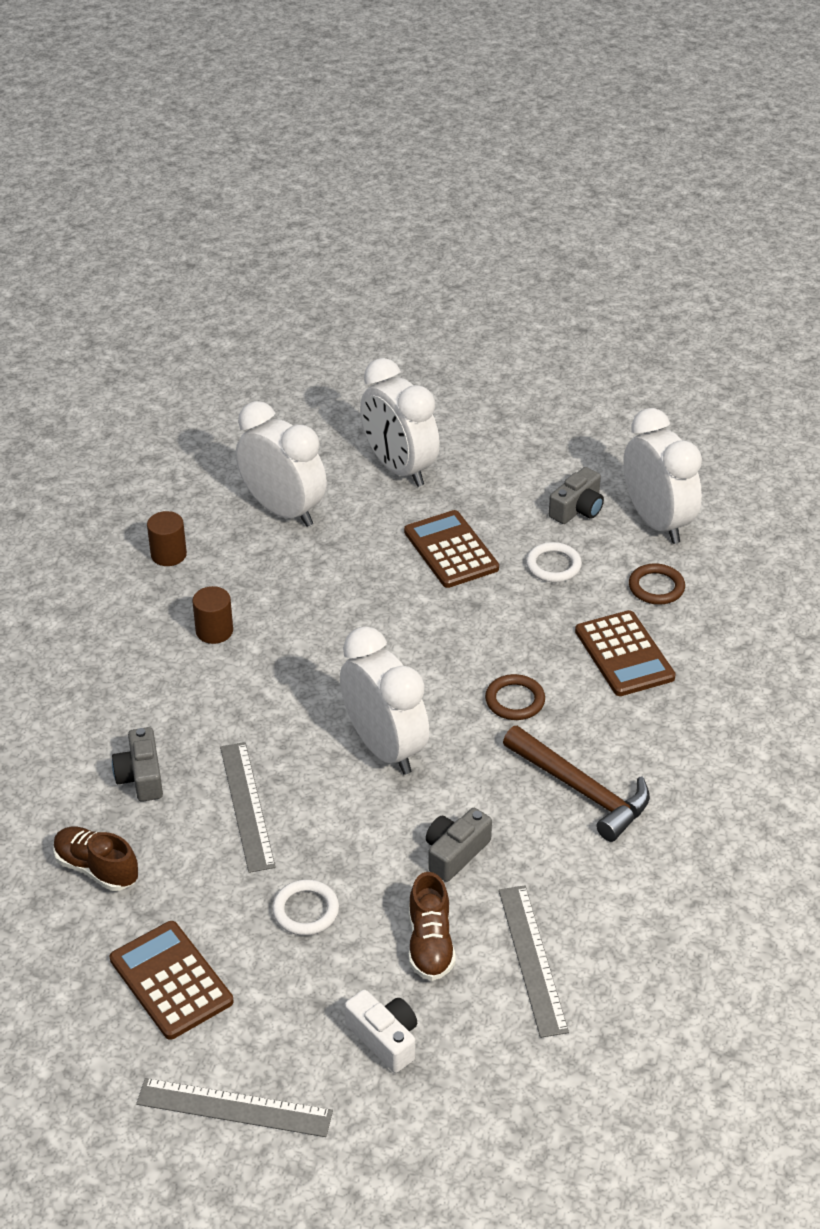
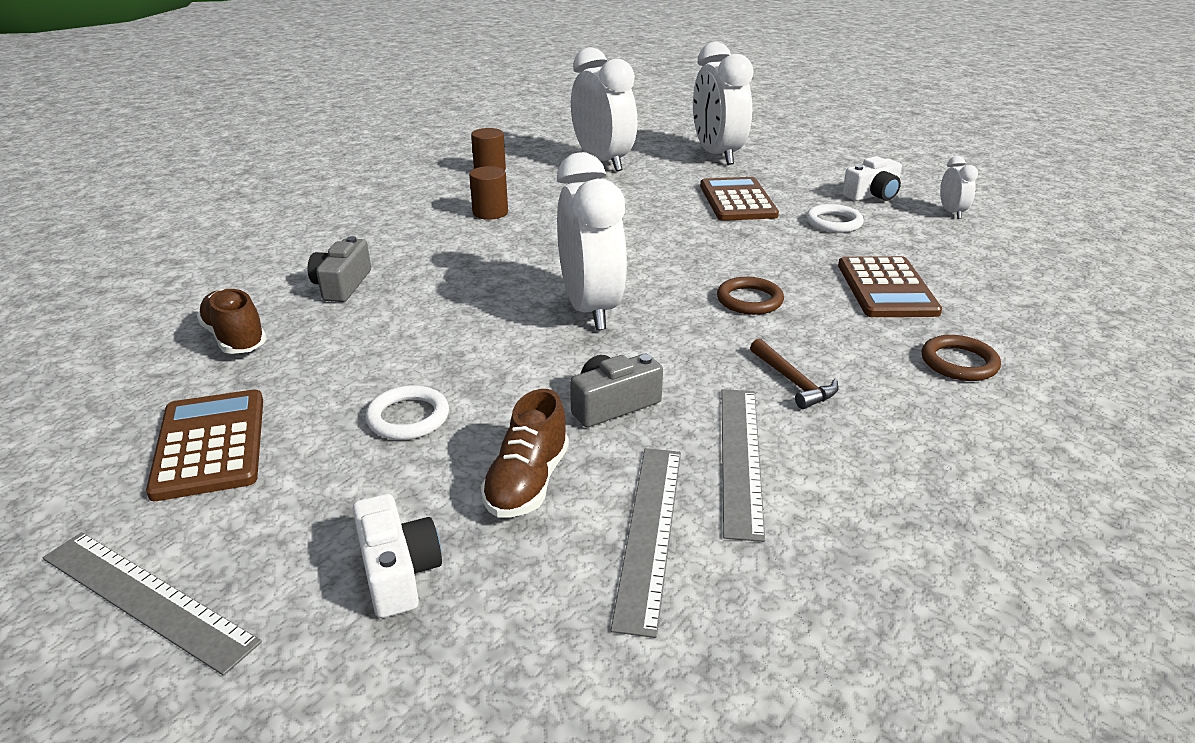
camera: 20 degrees right, 10 degrees down
grey ruler [220,742,276,873] -> grey ruler moved to [722,389,765,542]
brown hammer [503,726,650,842] -> brown hammer [750,339,838,409], size x0.55
grey camera [549,467,604,524] -> white camera [842,156,902,201]
white clock [623,408,702,544] -> white clock [940,156,978,219], size x0.45
brown ring [629,563,685,605] -> brown ring moved to [922,335,1001,381]

